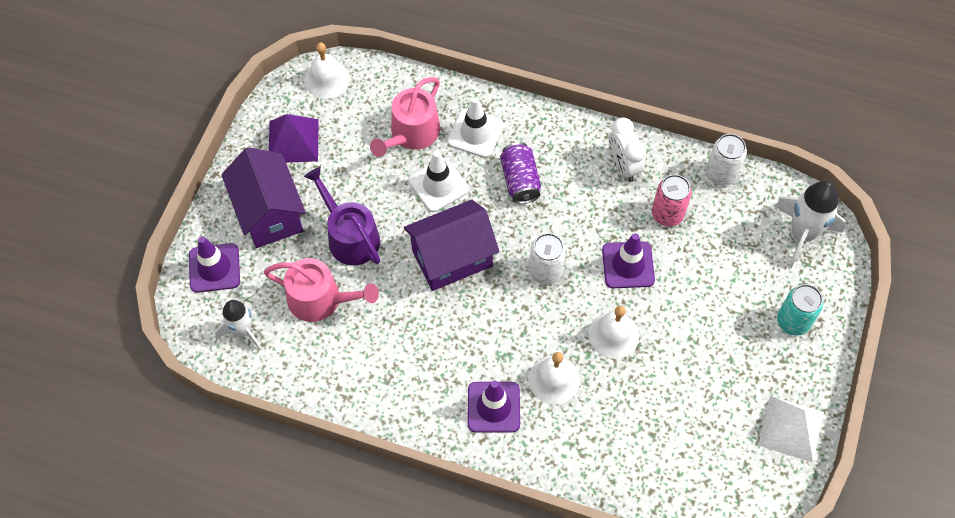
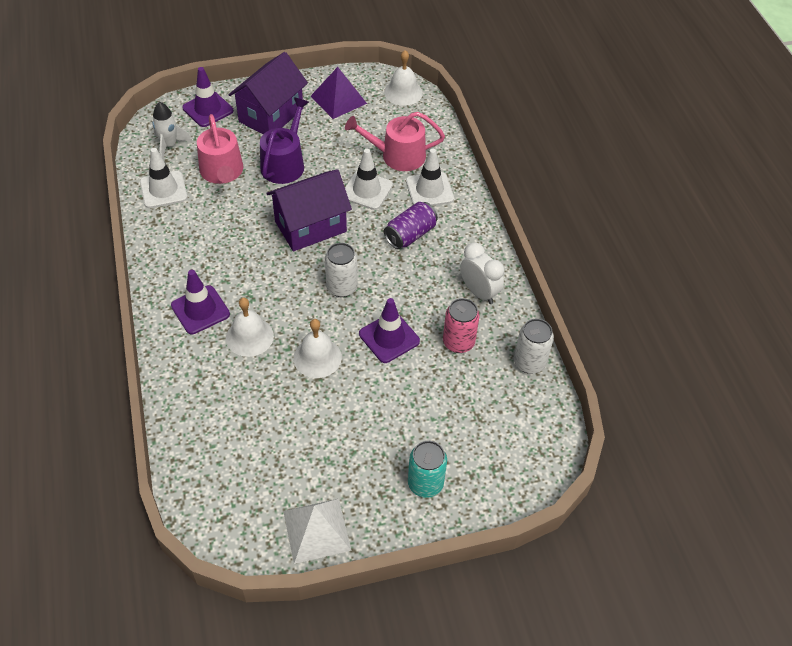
camera: 55 degrees right, 10 degrees down
purple house [404,200,500,291] -> purple house turned 60 degrees counterclockwise [266,169,352,252]
white clock [609,118,646,182] -> white clock turned 105 degrees clockwise [460,242,504,304]
white rocket [775,181,846,268] -> none
none -> white traffic cone [140,148,188,208]

